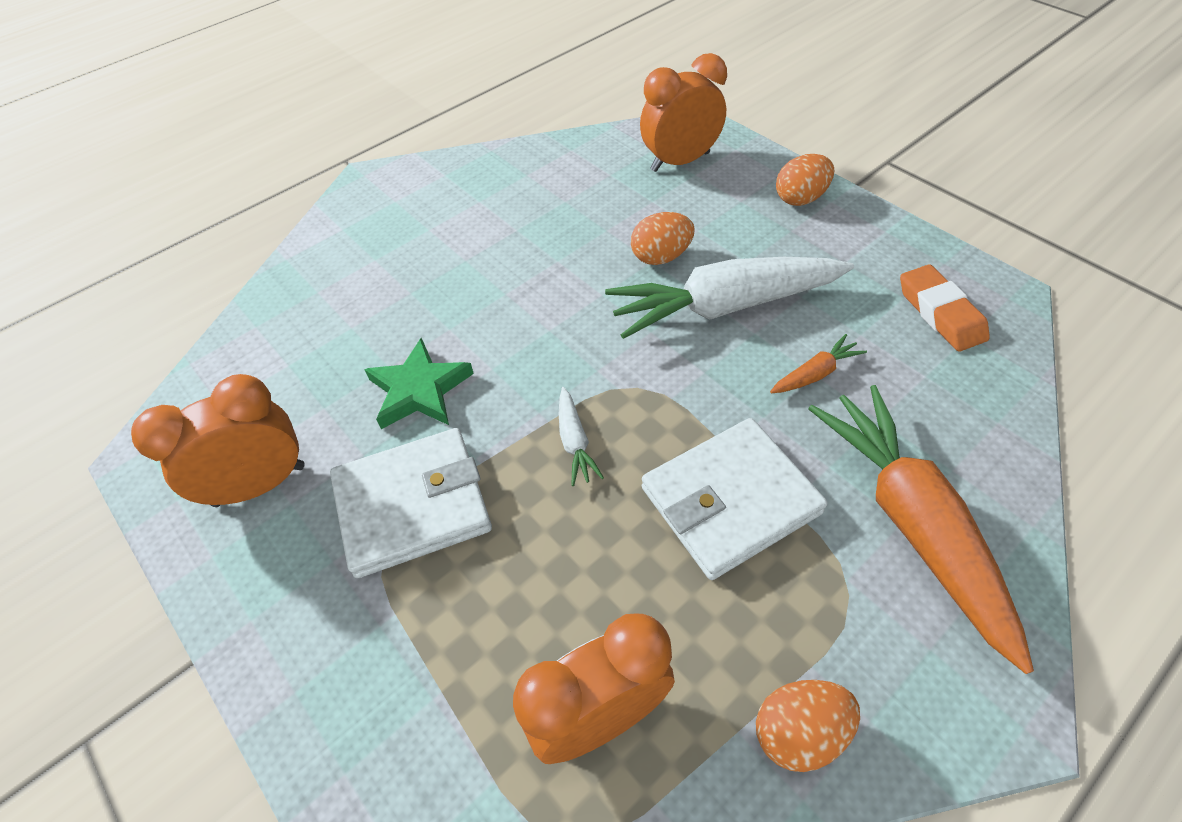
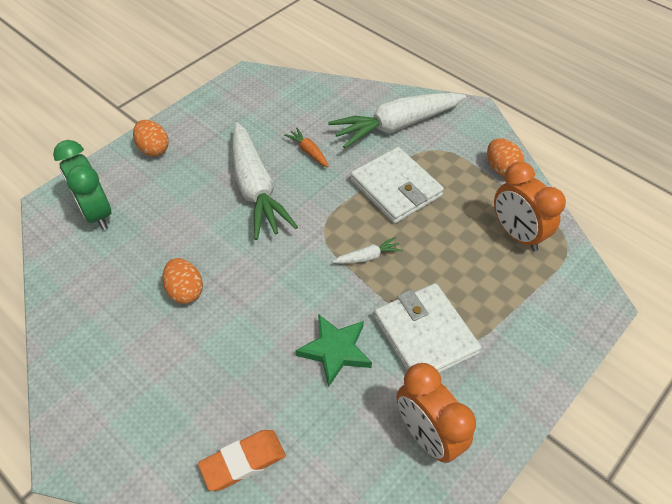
camera: 100 degrees left, 0 degrees up
orange egg [631,212,695,265] -> orange egg moved to [162,258,203,304]
orange clock [640,53,727,172] -> green clock [53,140,111,230]
orange carrot [808,385,1034,674] -> white carrot [328,93,466,148]
orange eraser [900,264,990,352] -> orange eraser moved to [198,430,286,491]

